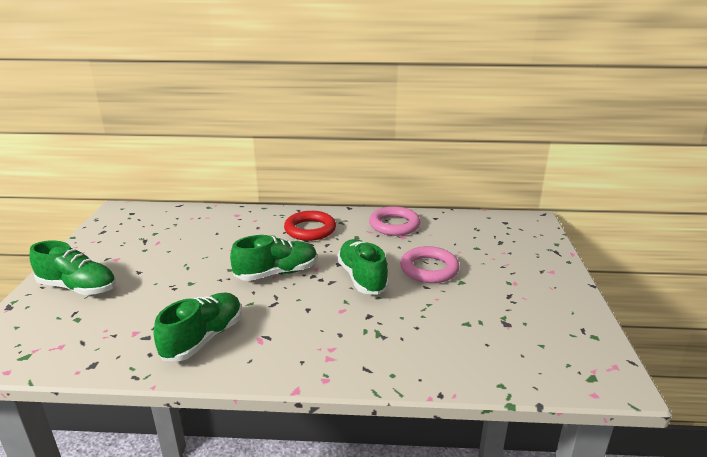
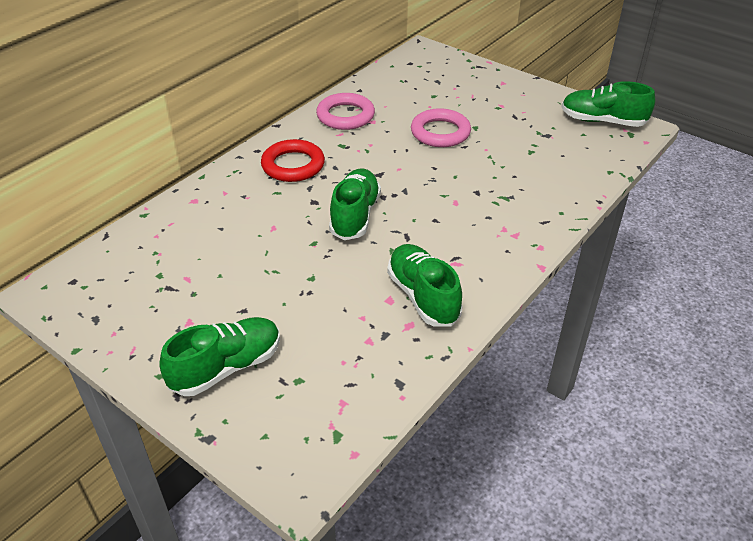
camera: 55 degrees left, 15 degrees up
green shoe [337,239,389,295] -> green shoe moved to [561,81,655,127]

